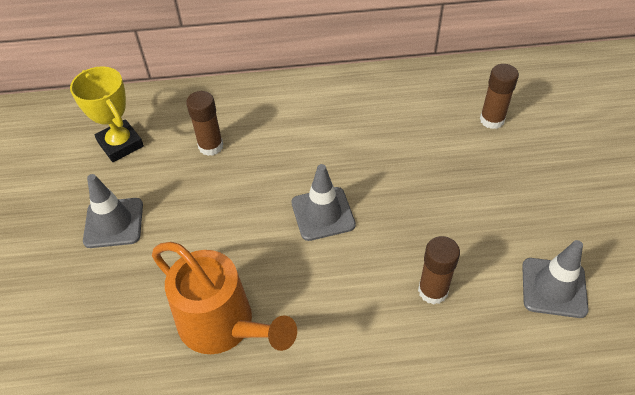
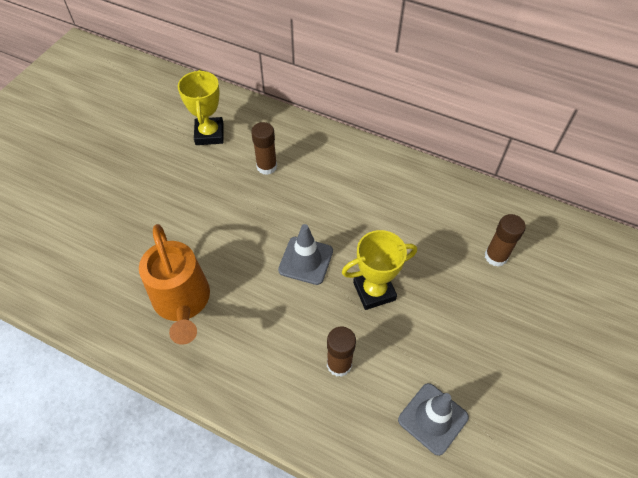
camera: 30 degrees right, 5 degrees up
grey traffic cone [83,174,143,248] -> none
none -> yellow trophy [342,230,417,310]

